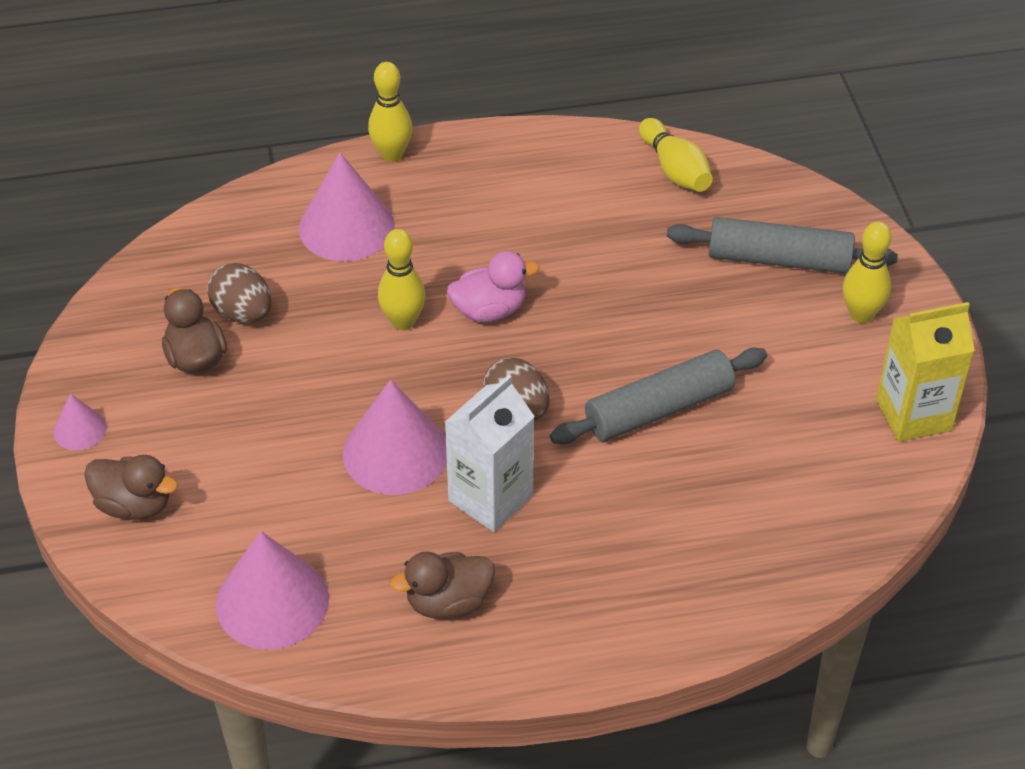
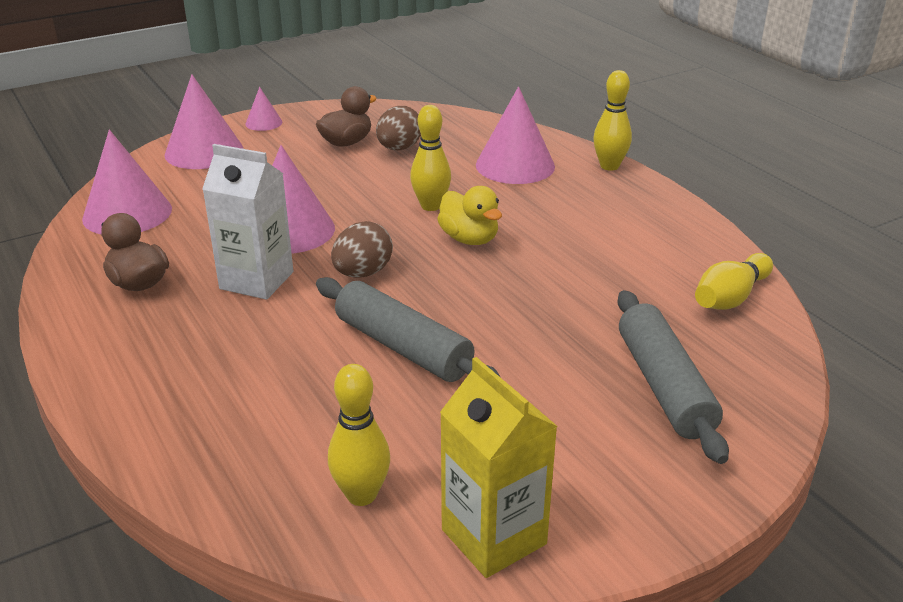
camera: 70 degrees right, 15 degrees down
brown duck [84,455,178,520] -> pink cone [164,74,243,169]
pink duck [447,251,539,322] -> yellow duck [437,186,502,245]
yellow bowling pin [843,221,892,323] -> yellow bowling pin moved to [328,364,390,506]

